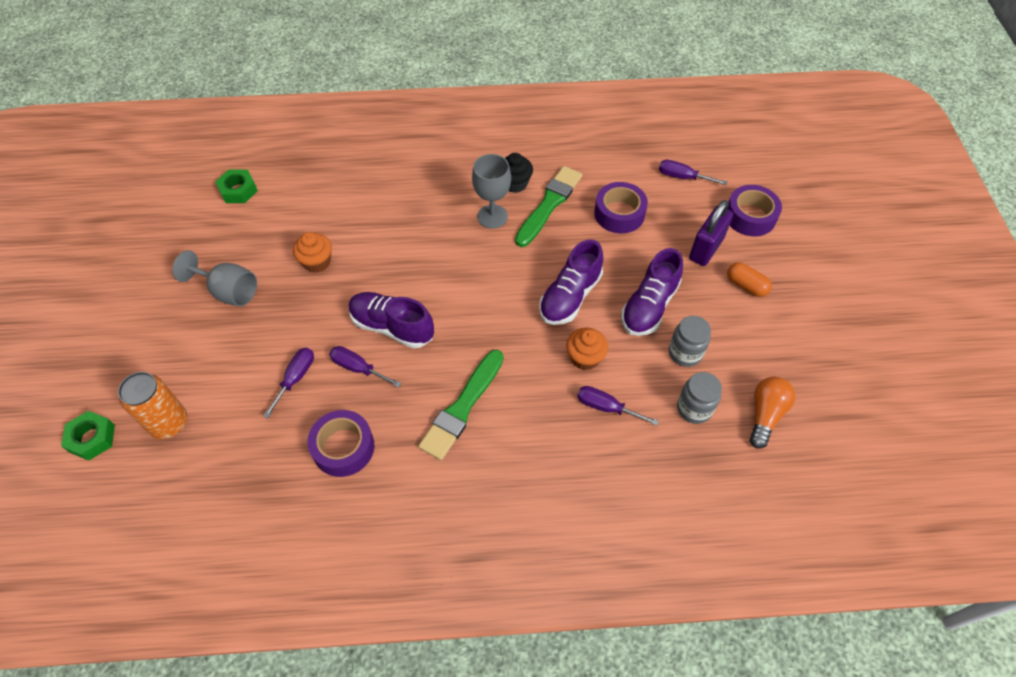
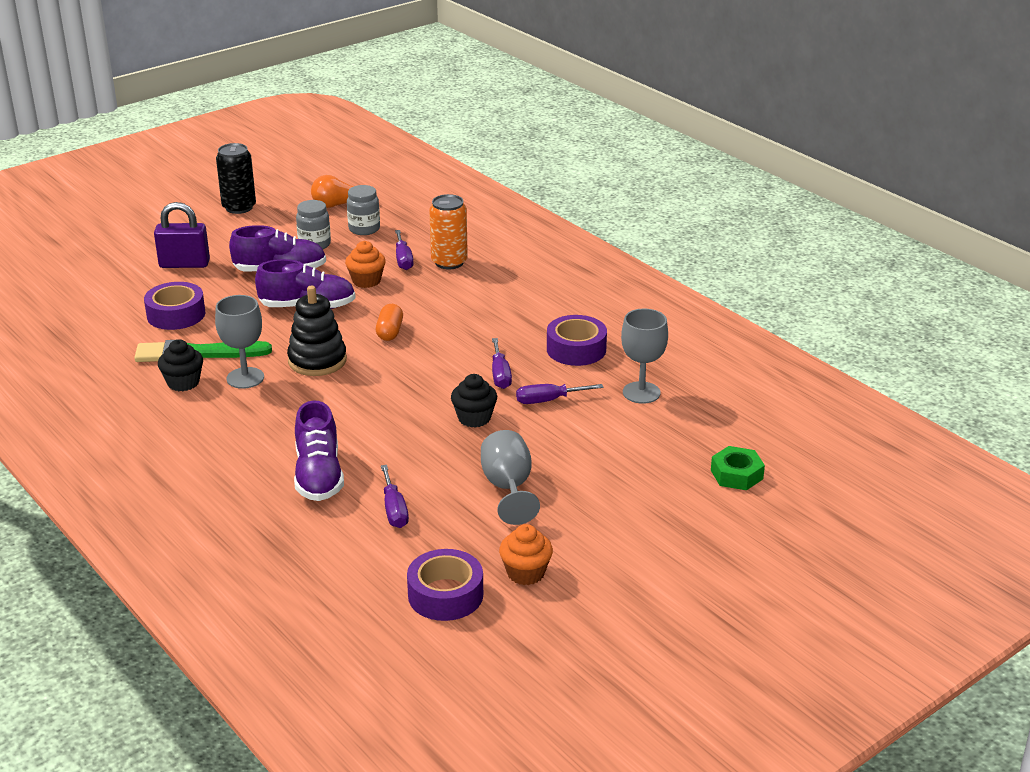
camera: 125 degrees left, 25 degrees down
orange can [118,372,187,439] -> orange can moved to [429,194,468,269]
green nut [216,170,258,203] -> none
orange cupcake [293,232,332,273] -> orange cupcake moved to [499,524,553,585]
purple shoe [349,292,434,348] -> purple shoe moved to [294,401,344,501]
green brush [418,350,504,460] -> none
purple screwdriver [659,160,727,185] -> purple screwdriver moved to [381,465,409,528]
orange capsule [727,262,772,297] -> orange capsule moved to [376,304,403,341]
purple tape [728,185,782,236] -> purple tape moved to [407,549,483,621]
none -> black can [216,143,256,214]
none -> black stacking toy [287,286,347,376]
none -> black cupcake [451,374,497,428]
none -> grey goblet [621,308,668,404]

